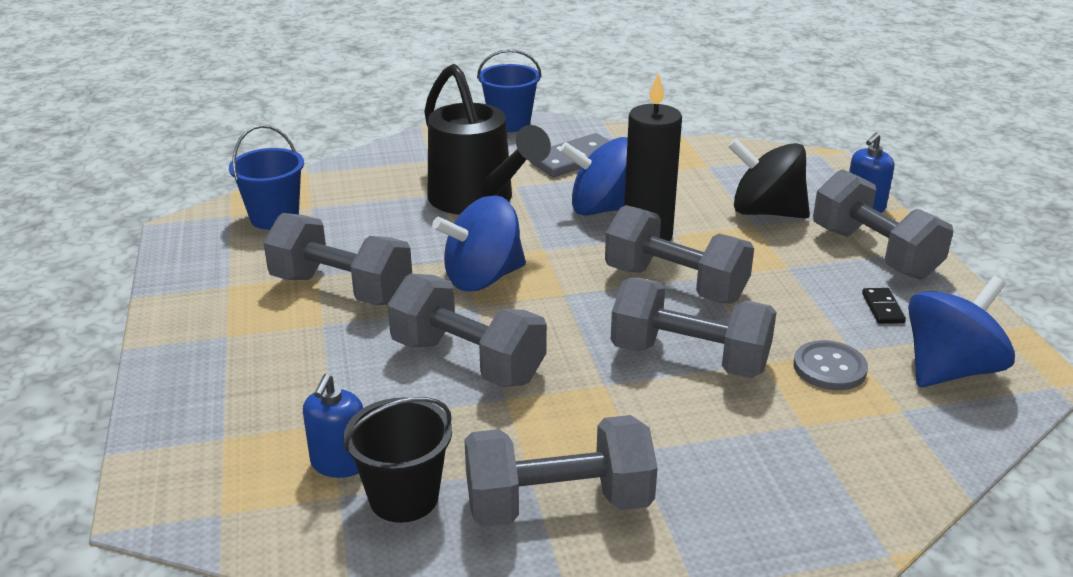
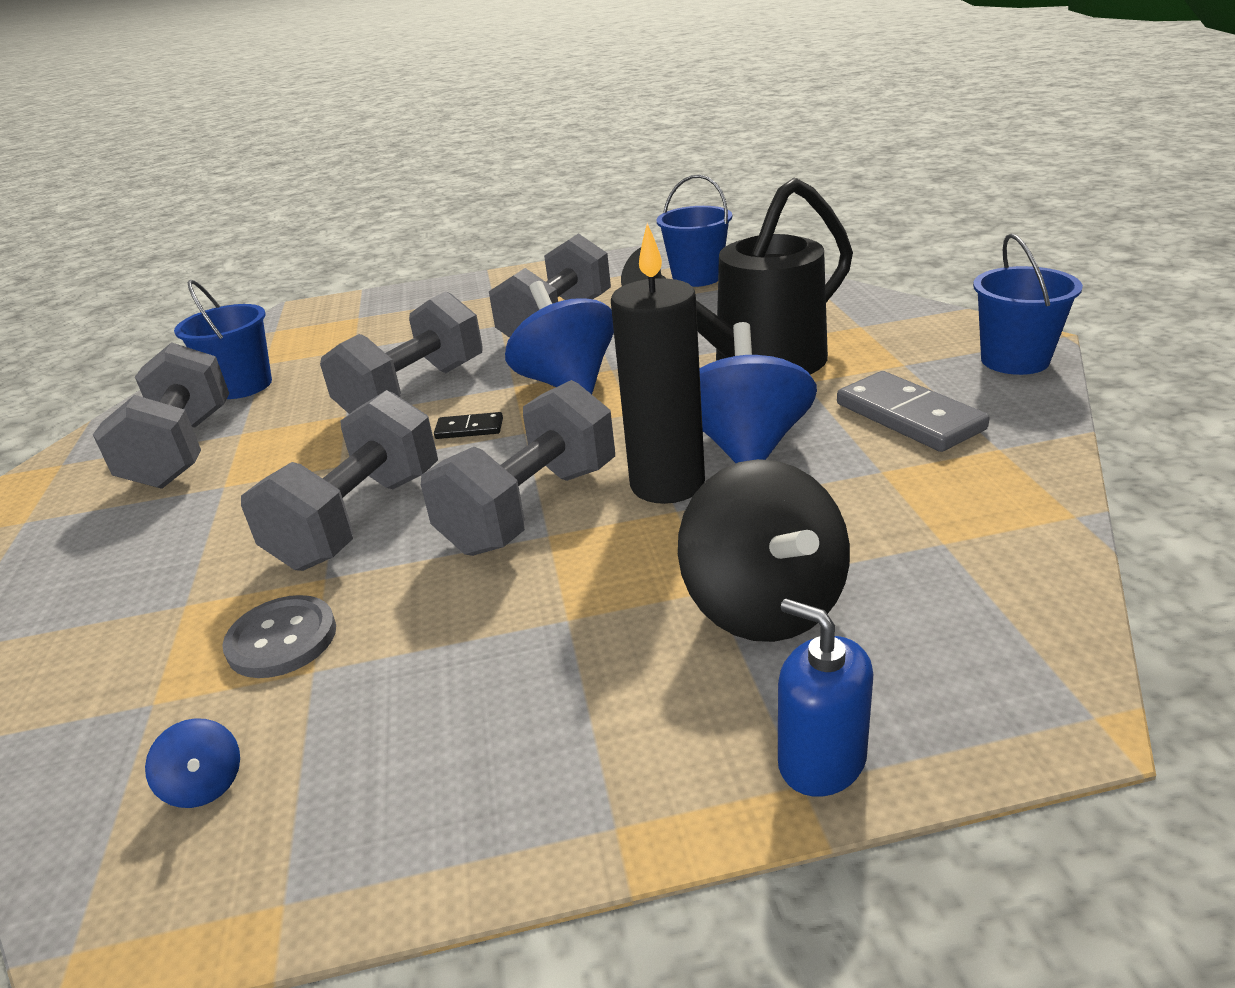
camera: 95 degrees right, 0 degrees up
blue soap dispenser [303,374,363,478] -> none
black bucket [343,397,452,523] -> blue bucket [174,280,272,399]
black spinning top [728,139,810,219] -> black spinning top turned 135 degrees clockwise [678,459,850,642]
grey dumbbell [813,169,953,280] -> none
black domino [862,288,906,324] -> black domino moved to [434,412,503,439]
blue spinning top [908,276,1015,387] -> blue spinning top [145,718,240,808], size x0.42

